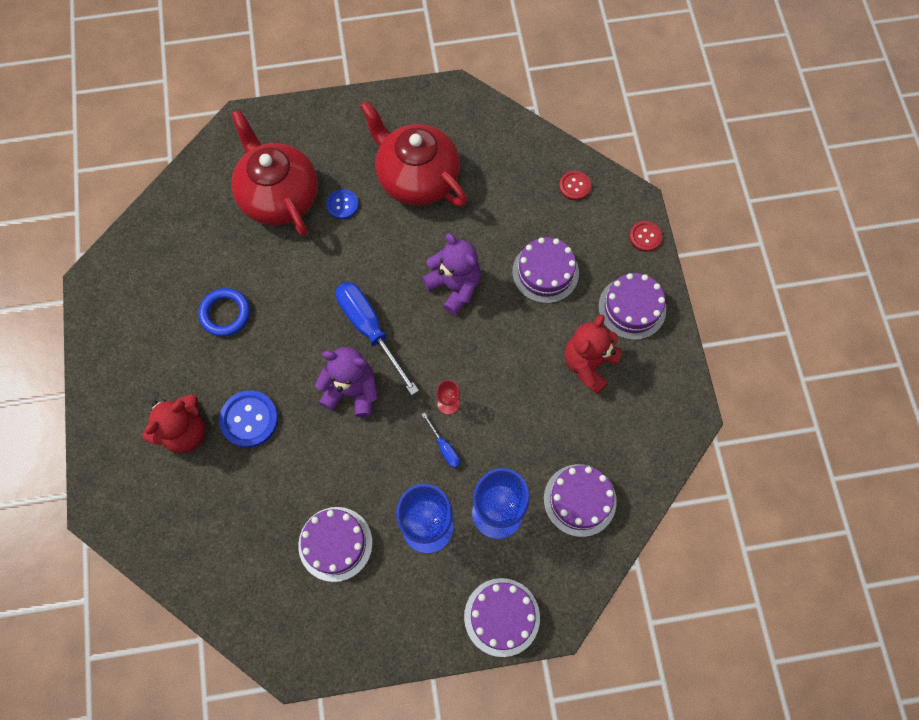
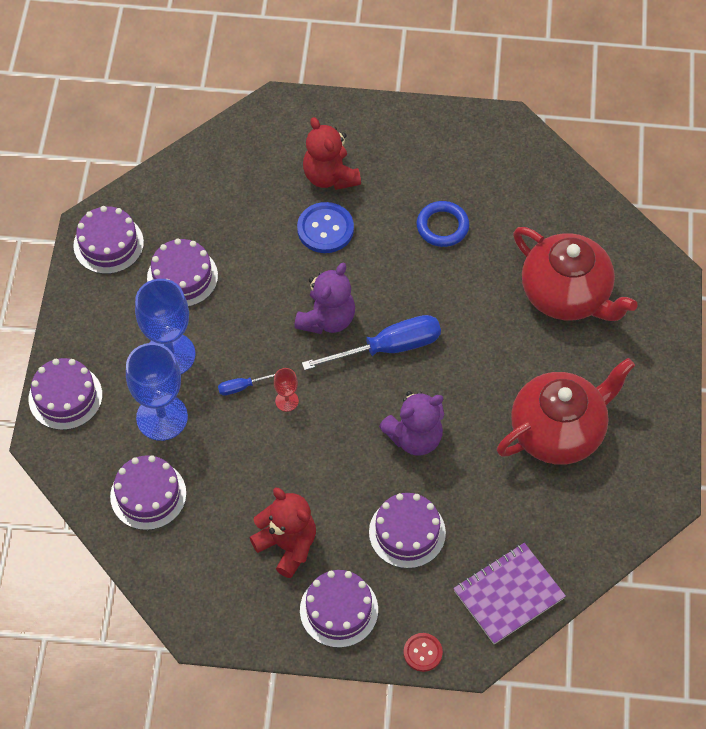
camera: 105 degrees right, 10 degrees down
red teapot [231,110,318,236] -> red teapot turned 60 degrees clockwise [513,227,638,321]
blue button [326,189,359,219] -> none
red button [559,171,591,200] -> purple notebook [453,543,566,644]
none -> purple cake [73,206,144,274]

